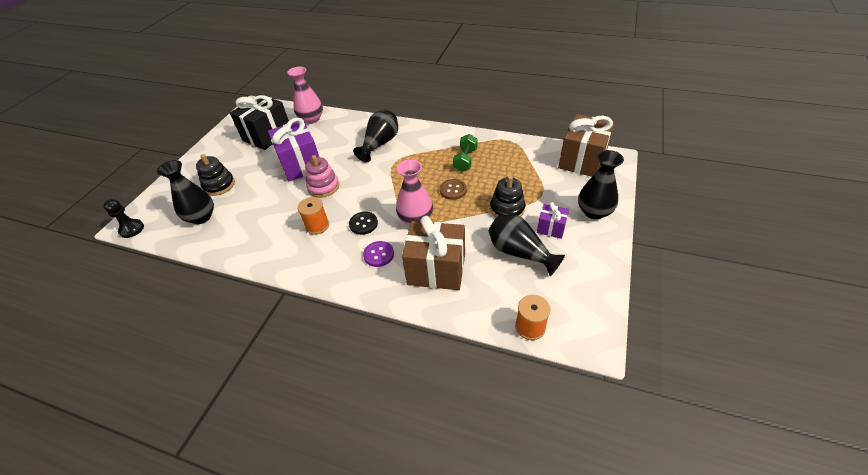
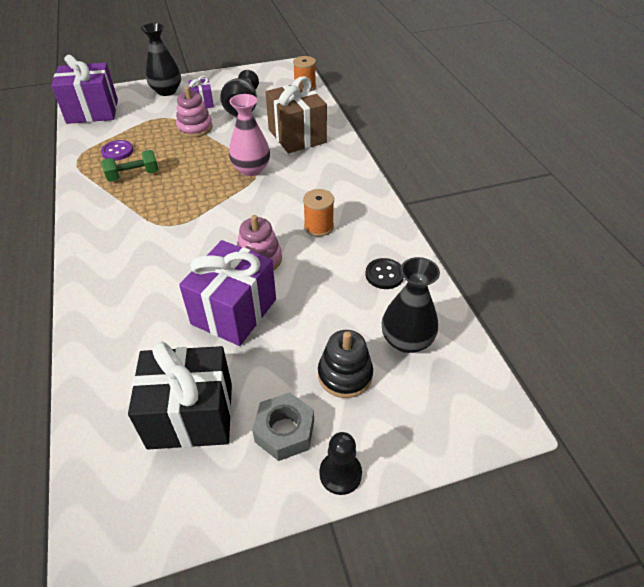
camera: 130 degrees left, 0 degrees up
black pawn [104,199,144,238] -> black pawn moved to [319,432,362,495]
pink vase [287,66,323,124] -> none
black button [349,212,378,235] -> black button moved to [365,258,404,289]
black vase [353,110,398,162] -> none
purple button [363,241,394,267] -> purple button moved to [101,140,133,161]
brown button [440,179,467,200] -> none
black stacking toy [490,176,525,218] -> pink stacking toy [176,87,213,137]
brown gift [558,114,615,177] -> purple gift [51,55,118,124]
none -> grey nut [253,392,314,461]

